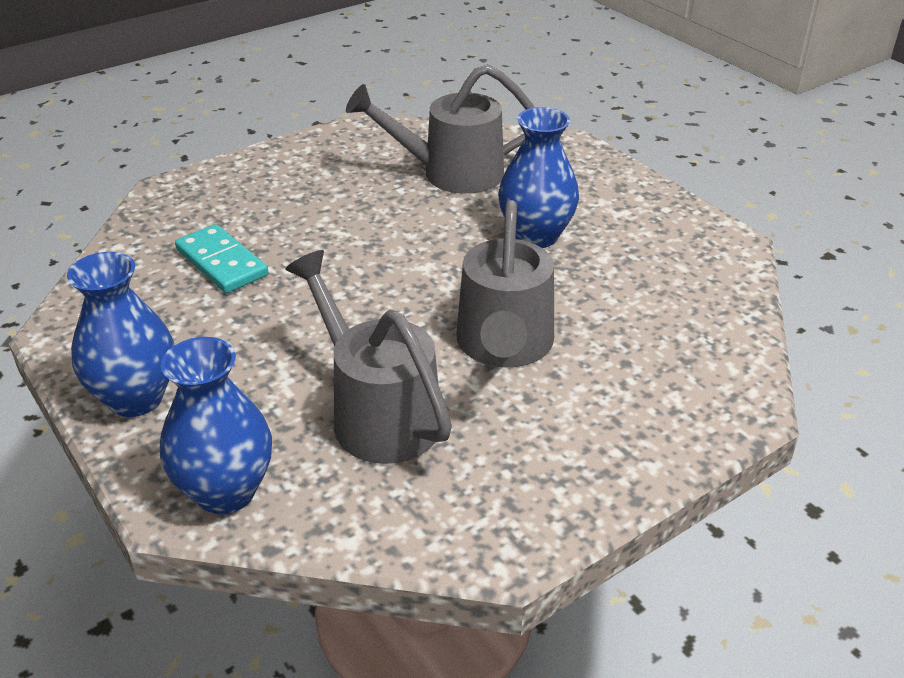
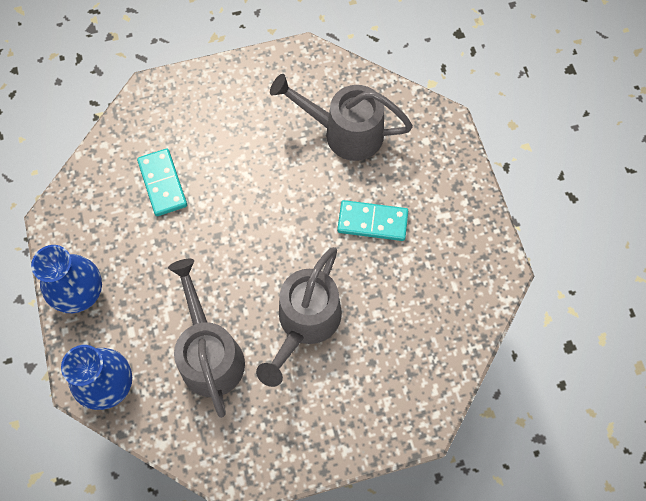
camera: 20 degrees right, 30 degrees up
blue vase [498,107,579,248] -> turquoise domino [337,200,408,241]

